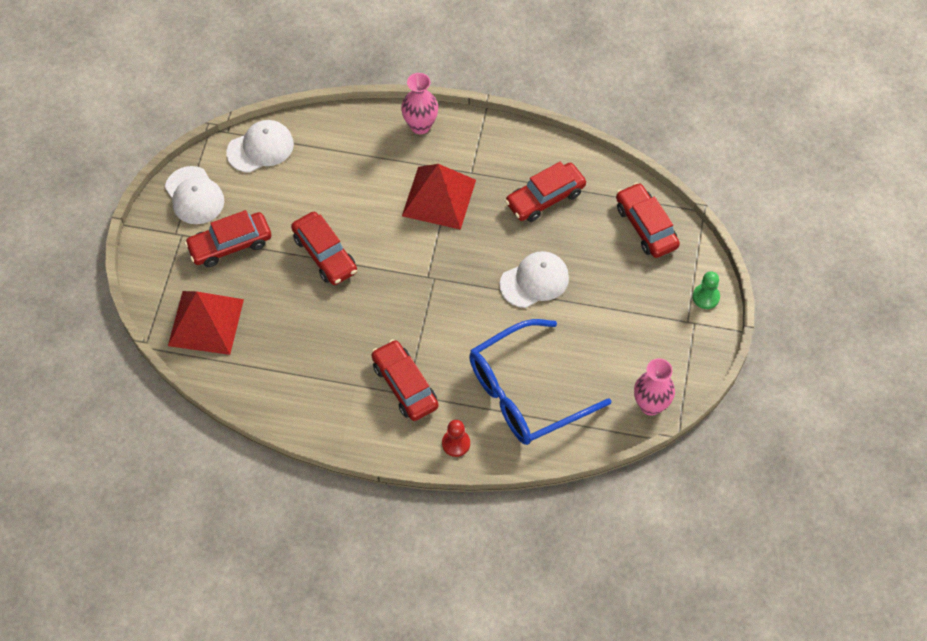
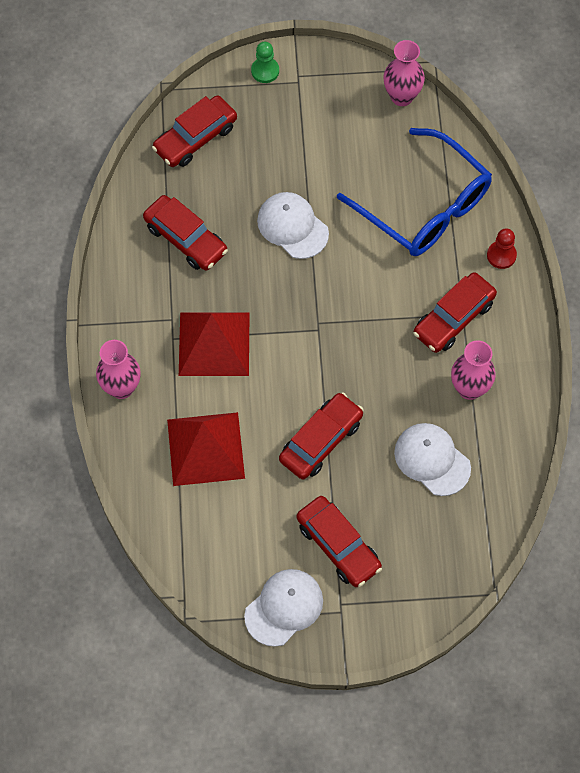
camera: 105 degrees left, 5 degrees up
red pyramid [168,291,244,355] -> red pyramid moved to [167,412,245,486]
white cap [226,120,294,173] -> white cap moved to [394,423,471,496]
none -> pink vase [451,340,496,400]

